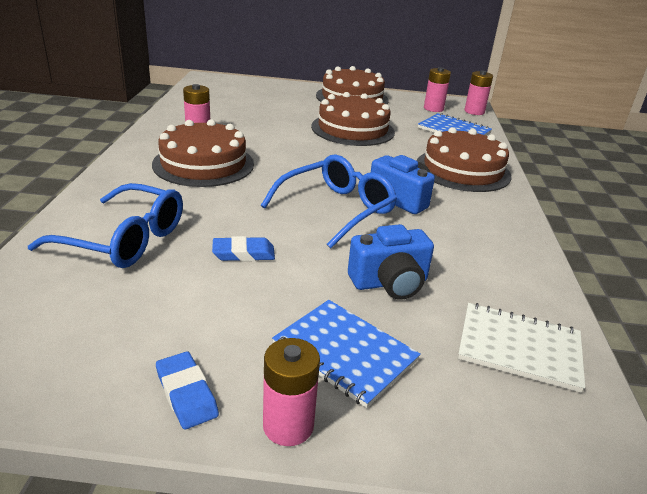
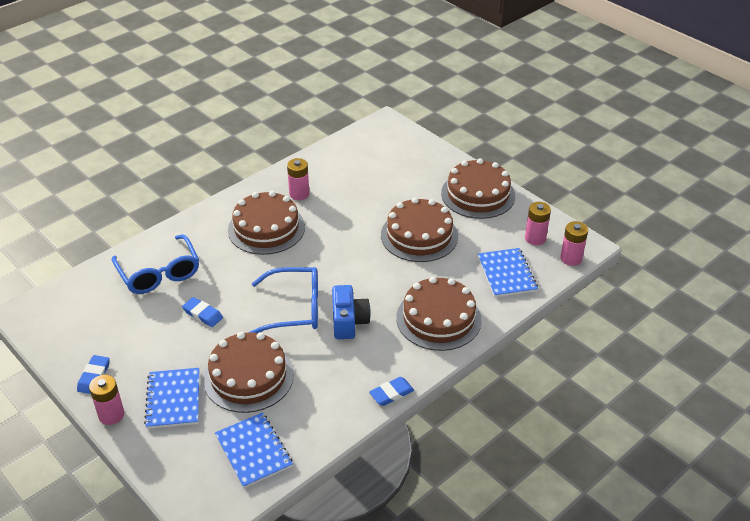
camera: 45 degrees right, 10 degrees up
blue camera [348,224,434,300] -> brown cake [203,332,294,413]
white notebook [458,303,585,393] -> blue notebook [215,412,293,488]
none -> blue eraser [369,377,414,406]

